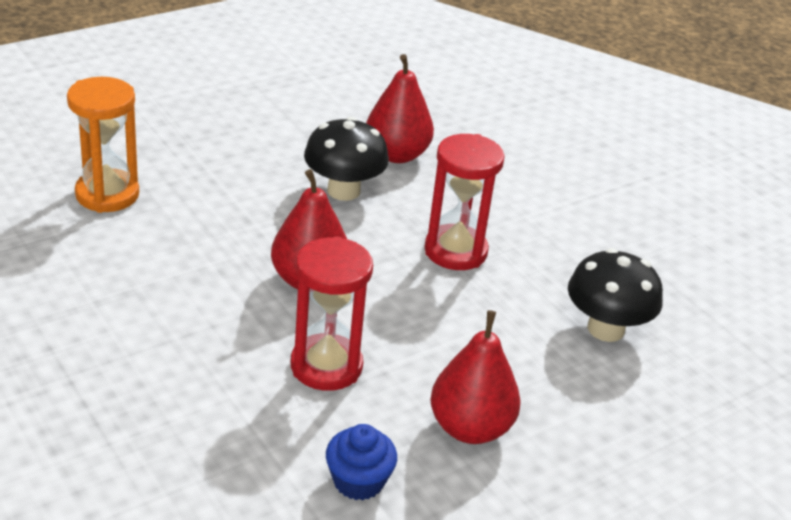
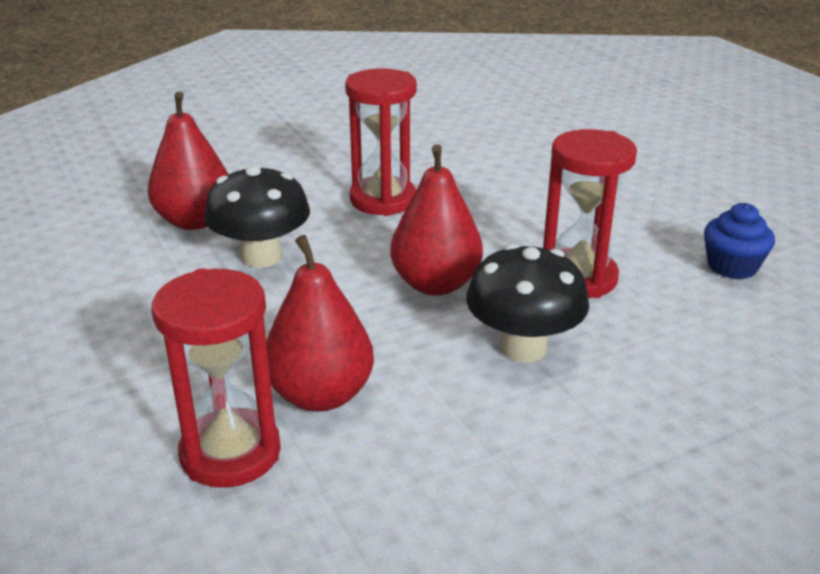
camera: 80 degrees left, 5 degrees down
orange hourglass [67,77,139,213] -> red hourglass [151,268,281,488]
red pear [430,310,521,444] -> red pear moved to [266,235,374,412]
black mushroom [568,248,663,342] -> black mushroom moved to [466,244,589,363]

